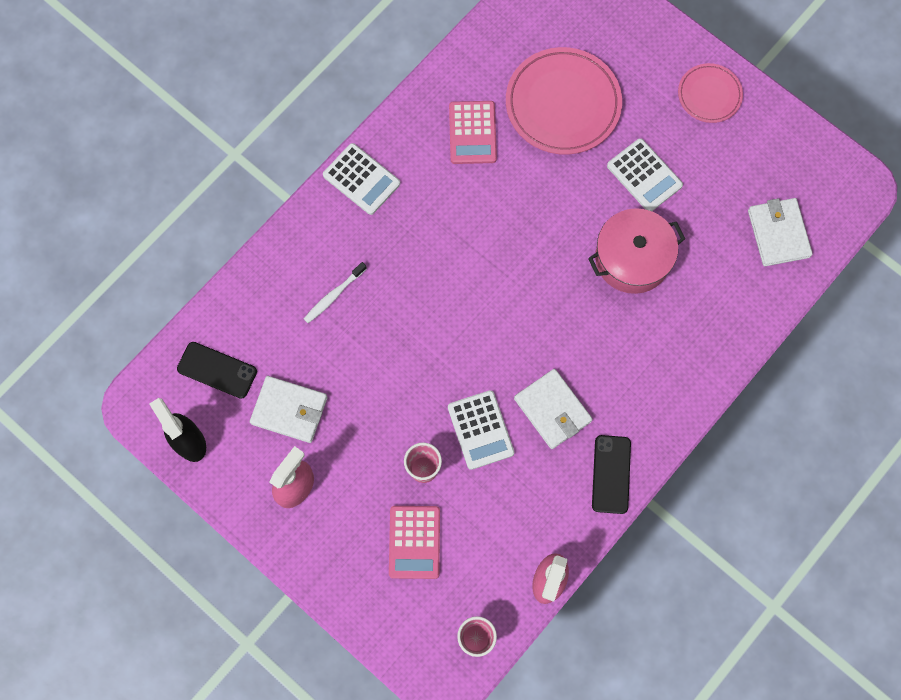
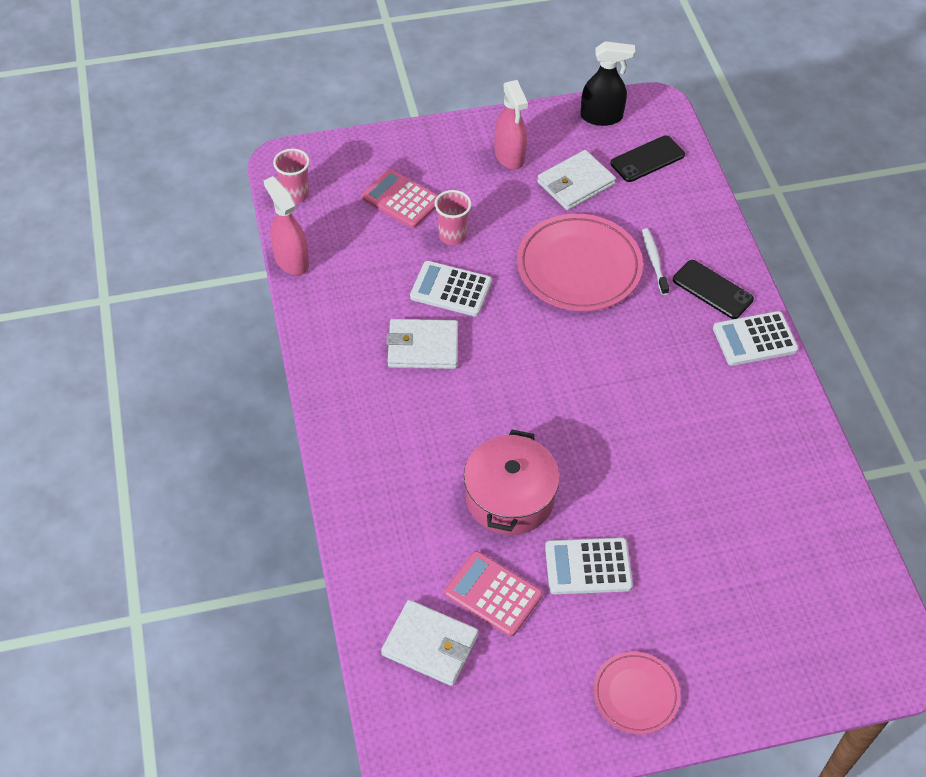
camera: 125 degrees right, 20 degrees down
pink calculator [449,101,497,164] -> pink calculator moved to [444,551,543,637]
pink plate [506,47,622,155] -> pink plate moved to [517,214,643,311]
black phone [592,435,631,514] -> black phone moved to [673,260,754,319]

